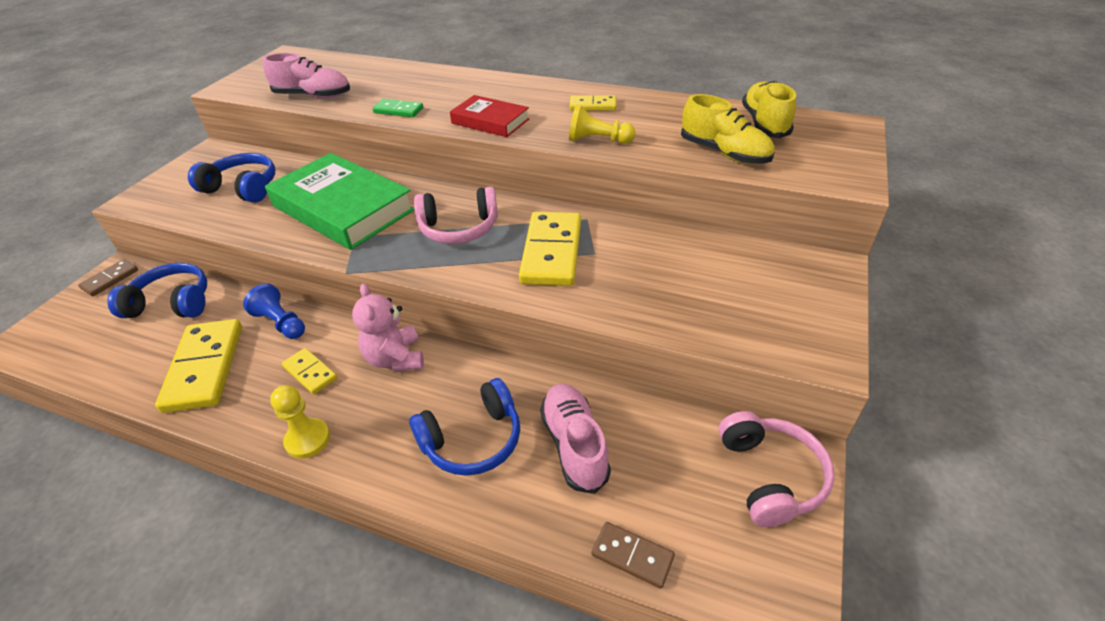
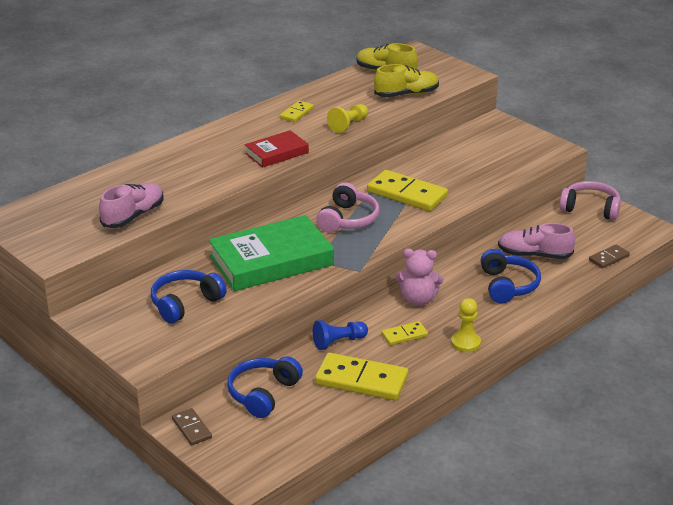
camera: 65 degrees left, 10 degrees down
green domino [372,99,423,117] -> none

